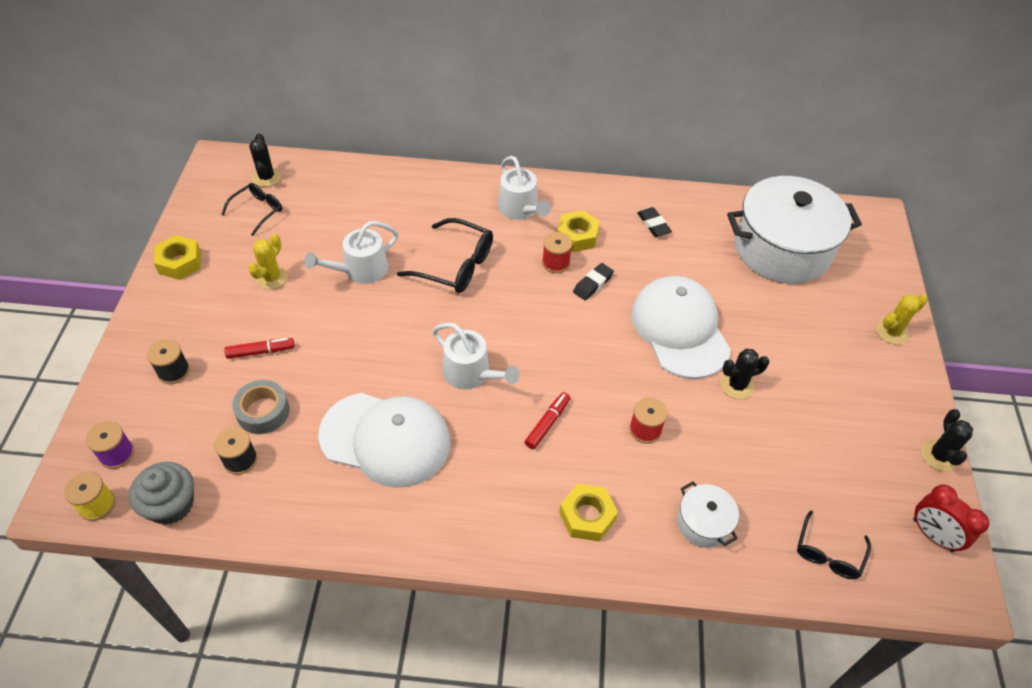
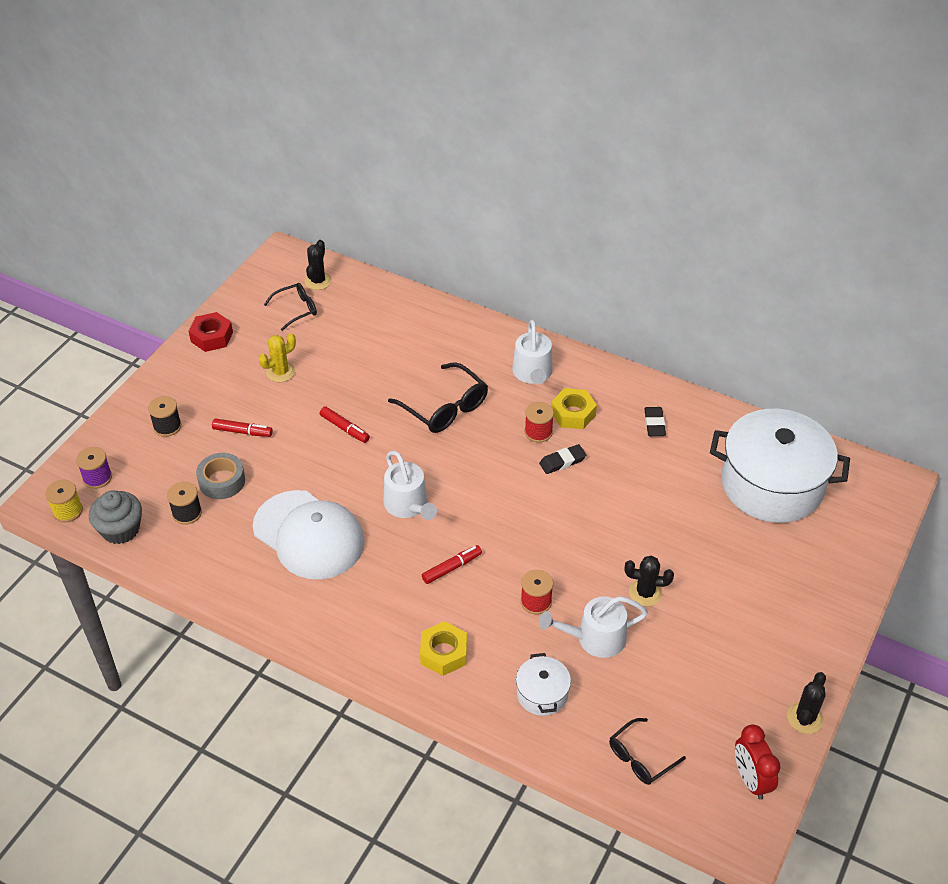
camera: 25 degrees right, 5 degrees down
yellow nut [154,235,201,280] -> red nut [189,312,233,352]
white watering can [305,221,399,284] -> white watering can moved to [539,596,648,658]
white cap [631,276,731,379] -> none
yellow cactus [876,294,928,344] -> none
none -> red marker [320,406,370,443]

